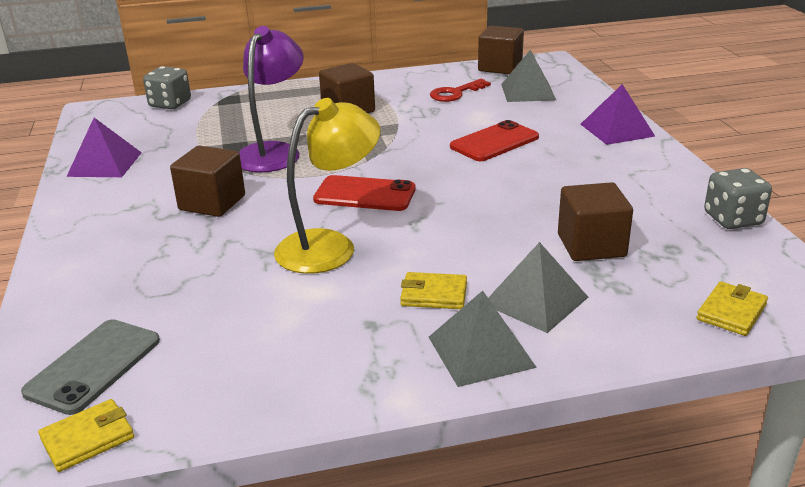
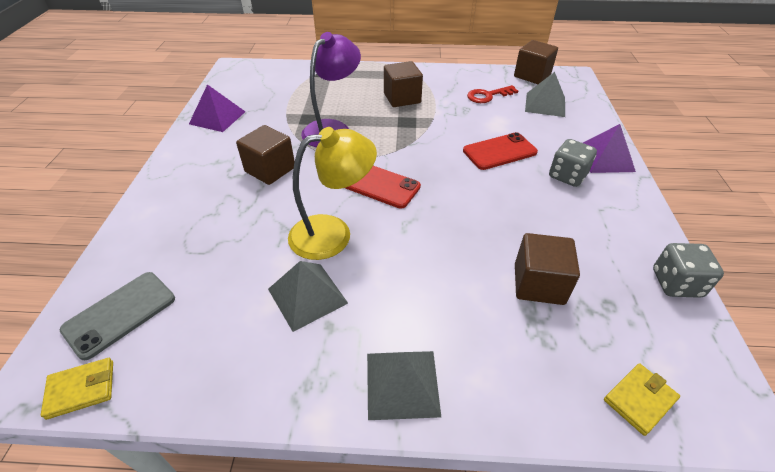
camera: 15 degrees right, 15 degrees up
grey dice [143,66,191,109] -> grey dice moved to [549,139,597,187]
yellow wallet [400,272,467,309] -> none
grey pyramid [488,242,588,333] -> grey pyramid moved to [268,261,348,332]

